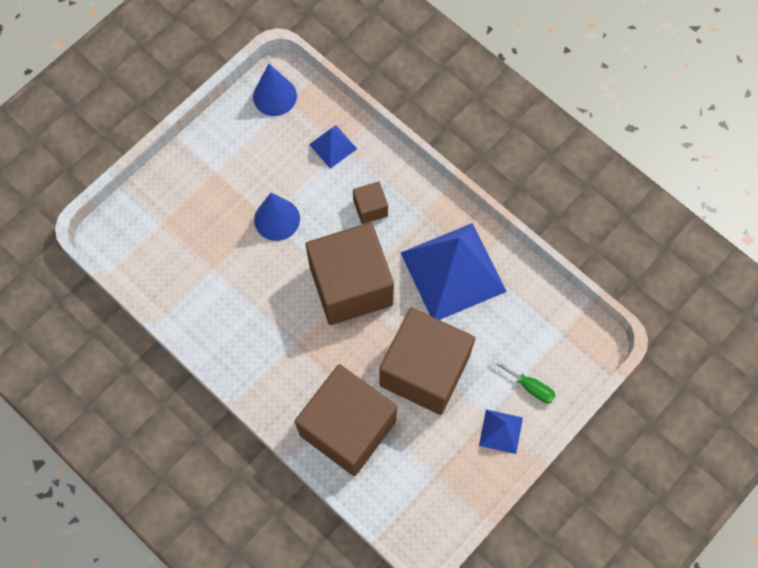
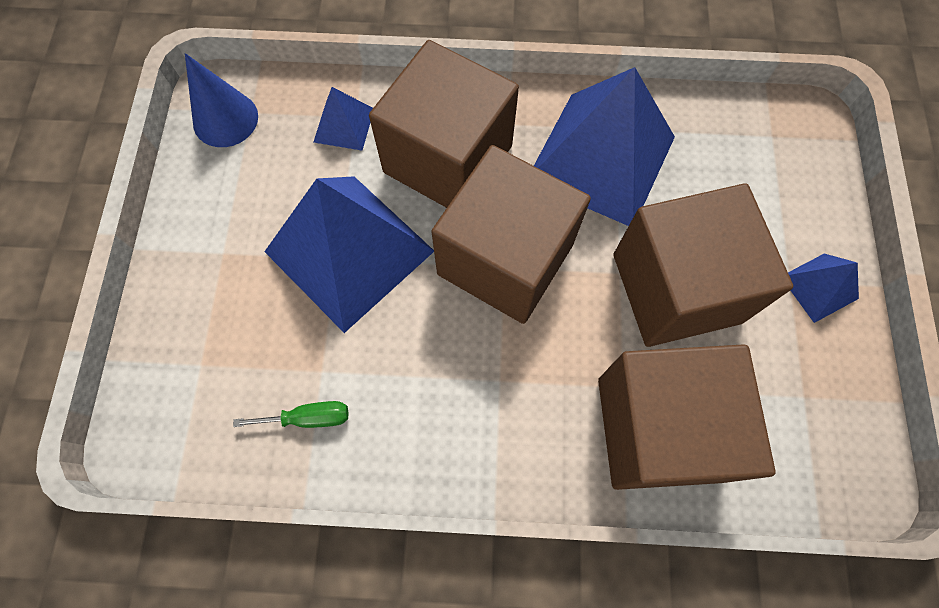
camera: 40 degrees left, 0 degrees up
blue cone [254,193,300,241] -> blue pyramid [264,176,434,333]
brown cube [353,181,388,224] -> brown cube [369,40,519,208], size x2.36
green screwdriver [492,359,556,403] -> green screwdriver moved to [233,401,349,428]

